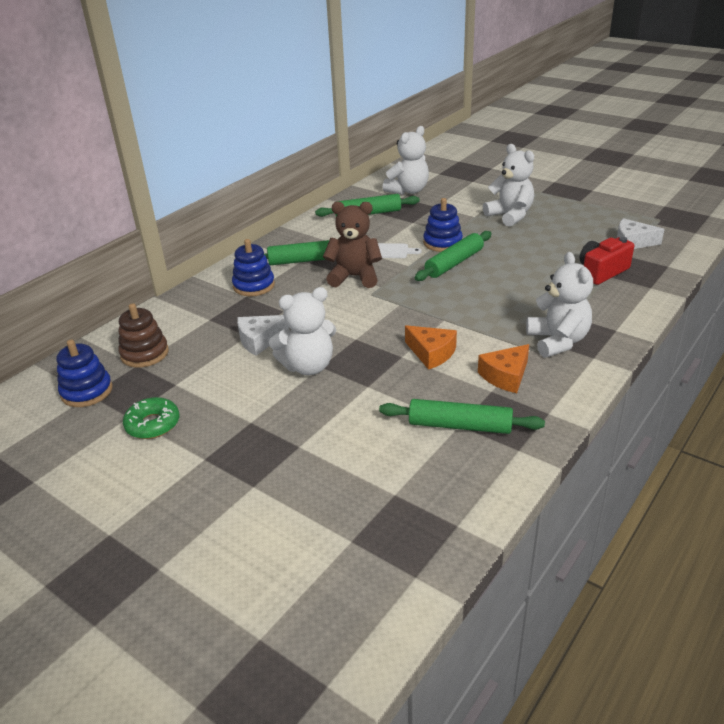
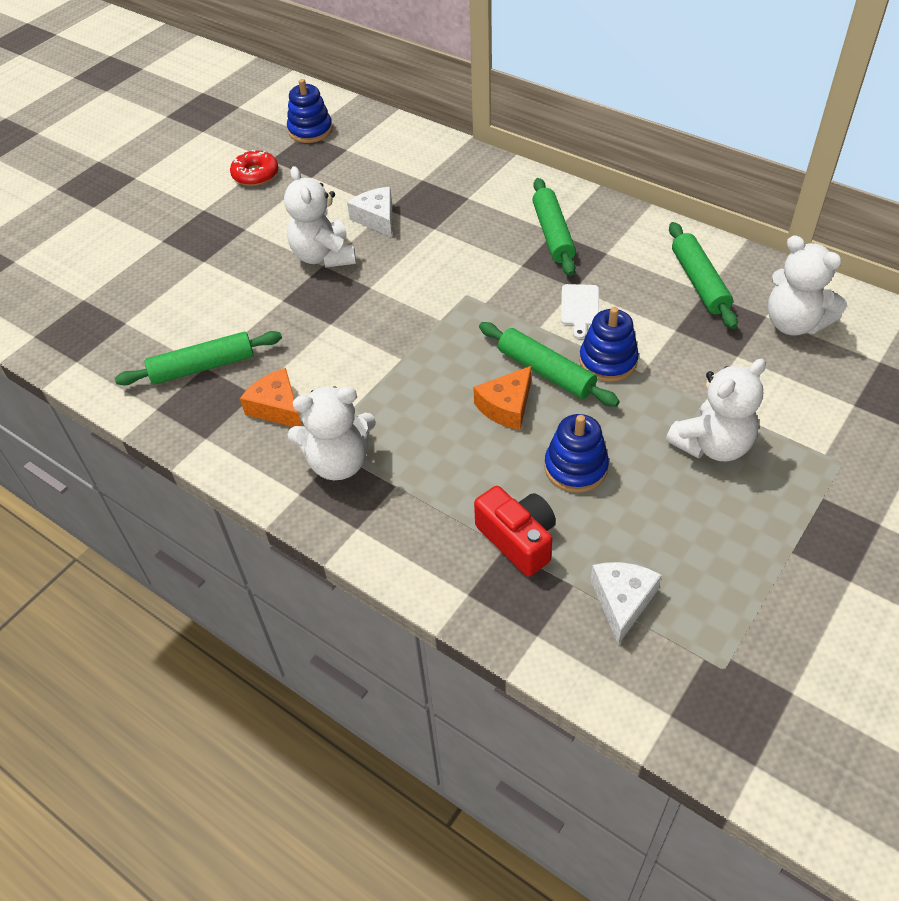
camera: 90 degrees right, 15 degrees up
brown stacking toy [118,303,169,368] -> none
green donut [123,397,180,439] -> red donut [230,150,278,186]
blue stacking toy [232,239,275,296] -> blue stacking toy moved to [544,414,609,493]
brown teddy bear [323,201,382,288] -> none
green rolling pin [379,399,545,434] -> green rolling pin turned 60 degrees clockwise [115,331,282,386]
orange cheese [405,325,457,370] -> orange cheese moved to [474,366,532,430]

